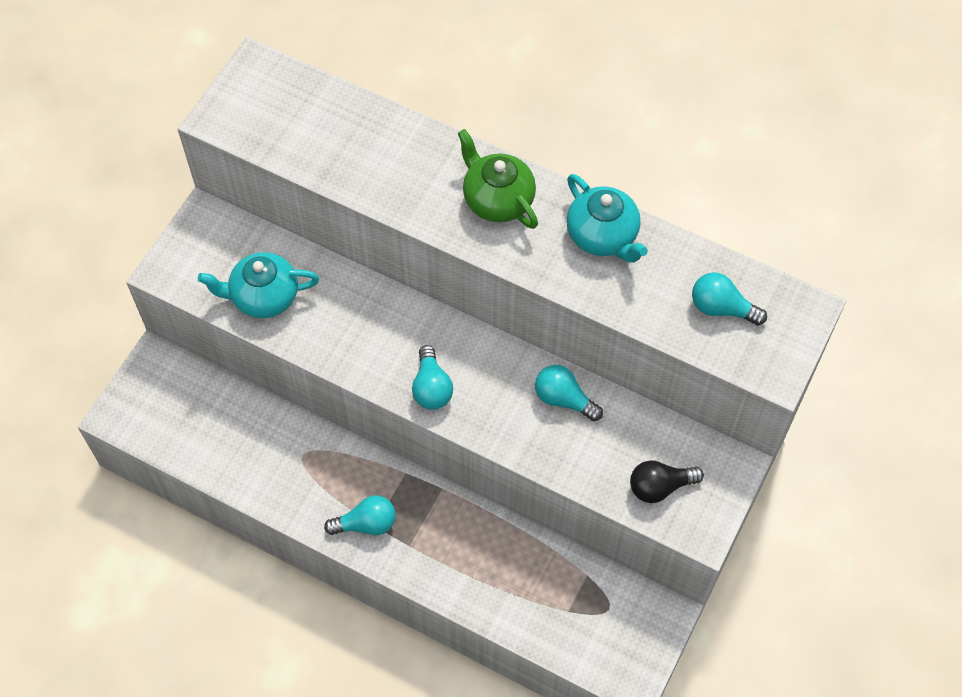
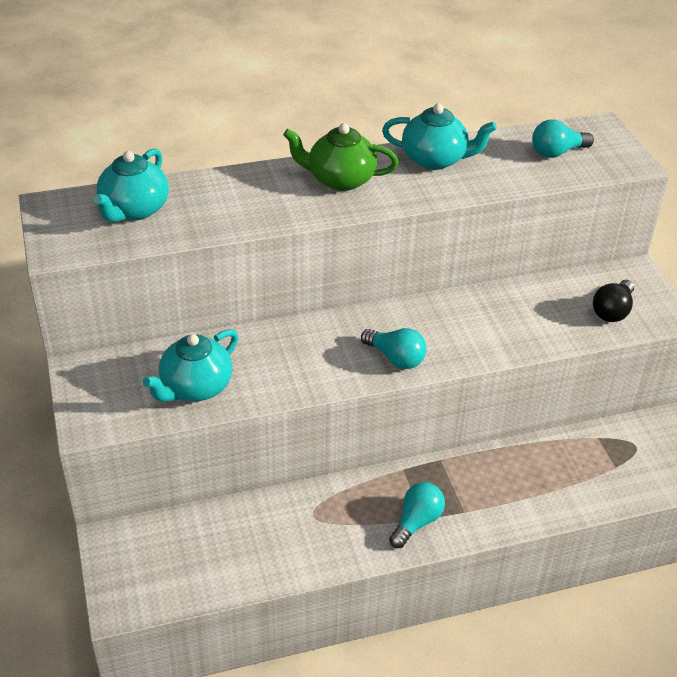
camera: 45 degrees left, 20 degrees down
turquoise light bulb [535,365,603,421] -> none
none -> turquoise teapot [94,148,169,222]

